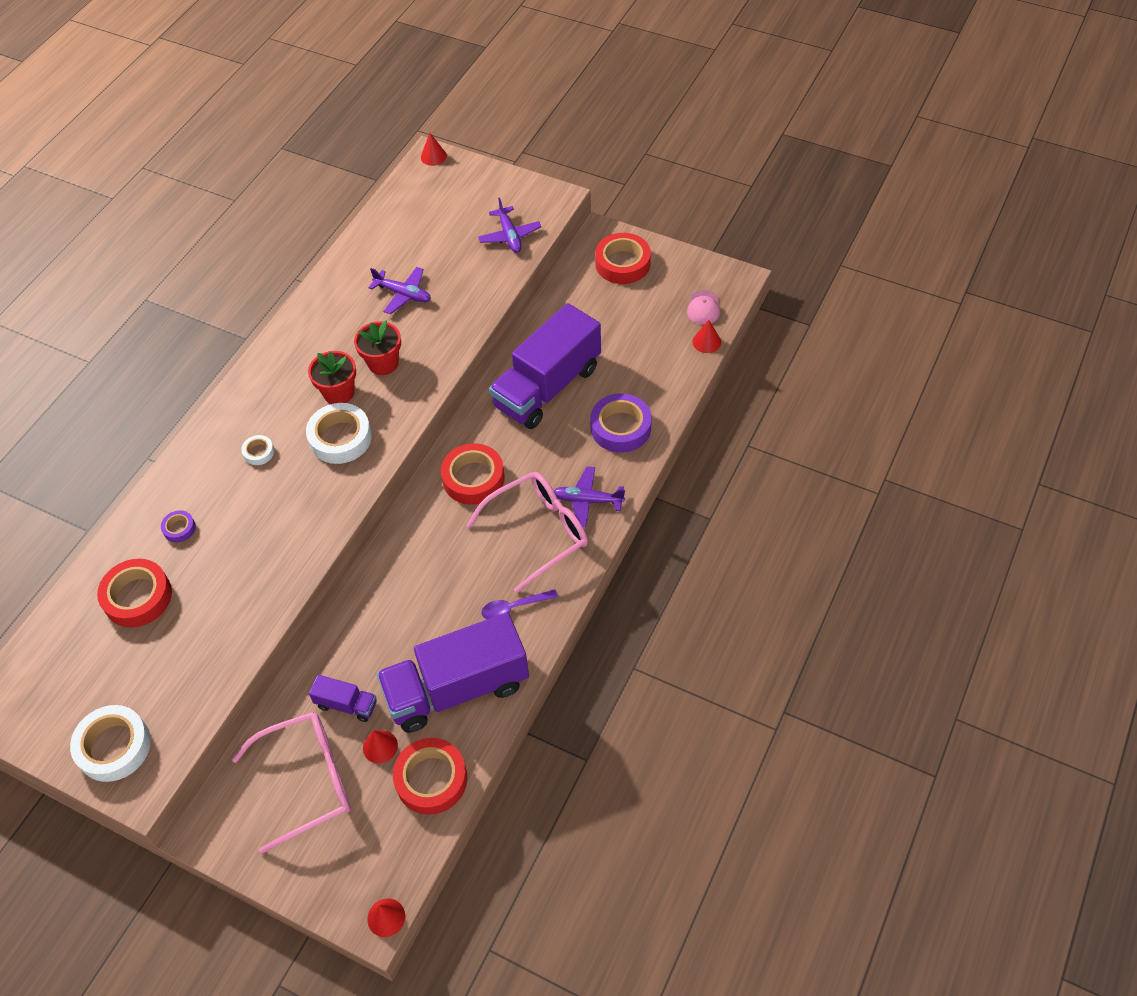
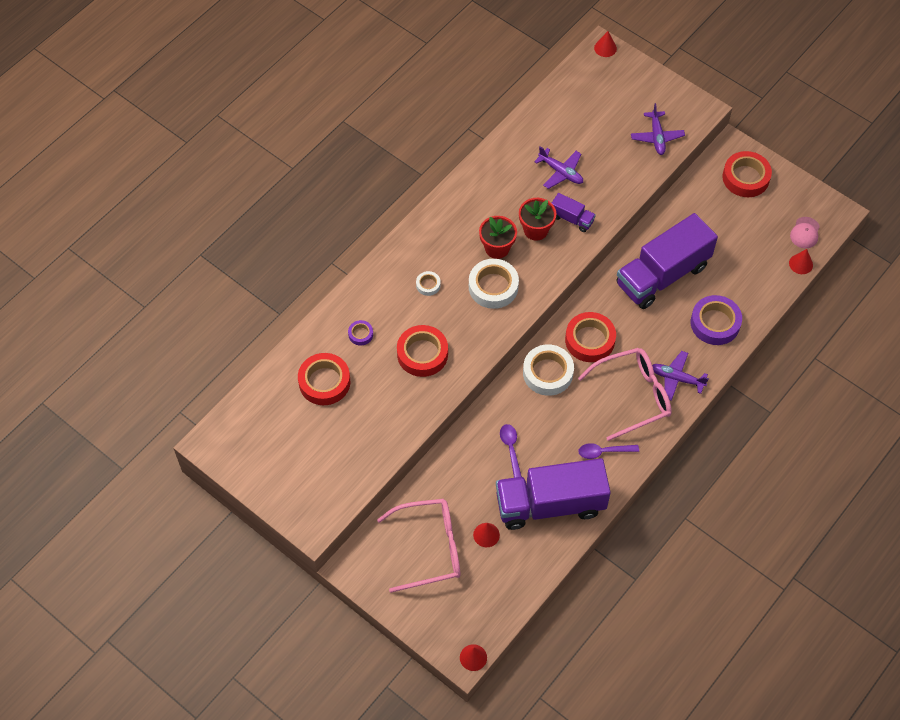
camera: 10 degrees right, 5 degrees up
white tape [70,705,151,782] -> white tape moved to [523,345,574,396]
purple truck [309,675,377,722] -> purple truck moved to [552,193,596,232]
red tape [393,738,467,815] -> red tape moved to [397,325,448,377]
none -> purple spoon [500,424,522,478]

